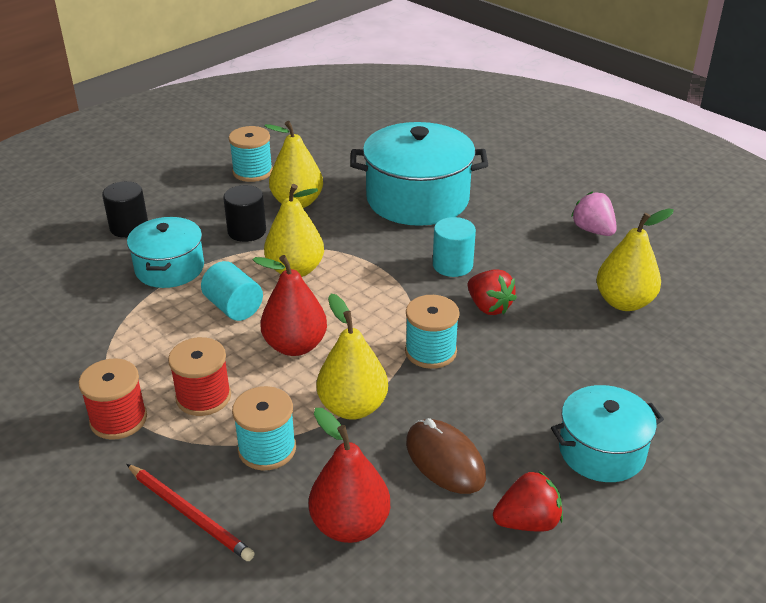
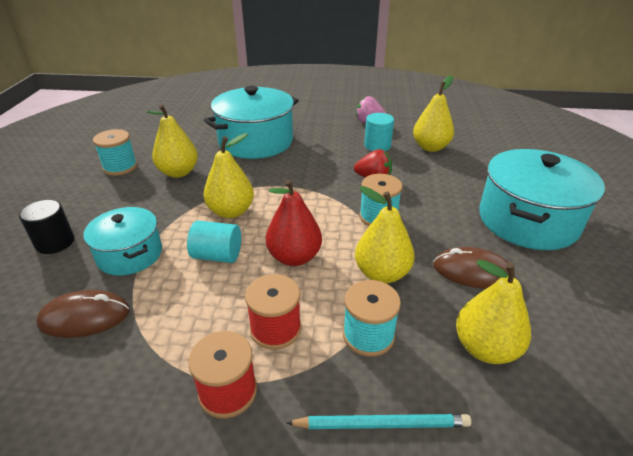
camera: 40 degrees left, 0 degrees up
red pencil [126,464,255,561] -> turquoise pencil [286,414,471,429]
black cylinder [223,185,266,242] -> none
red pear [309,408,390,543] -> yellow pear [456,260,531,364]
turquoise cylinder [433,217,476,277] -> turquoise cylinder moved to [364,113,394,151]
red strawberry [493,470,563,532] -> none
turquoise pot [551,385,664,482] -> turquoise pot [479,149,605,250], size x1.67
none -> brown mouse [36,290,130,338]

